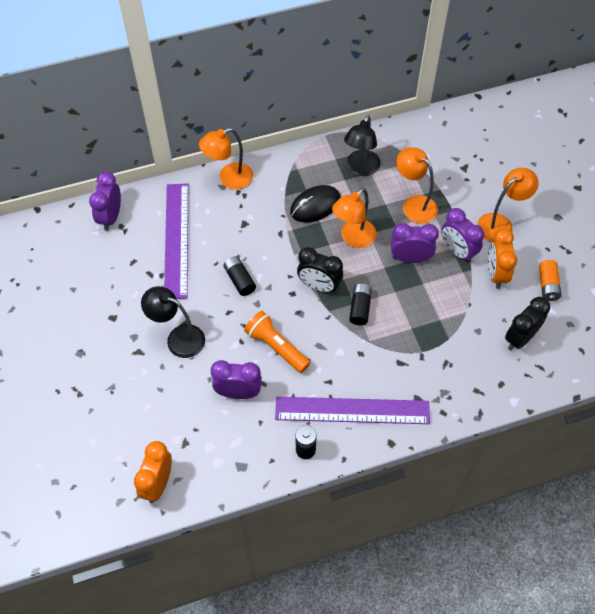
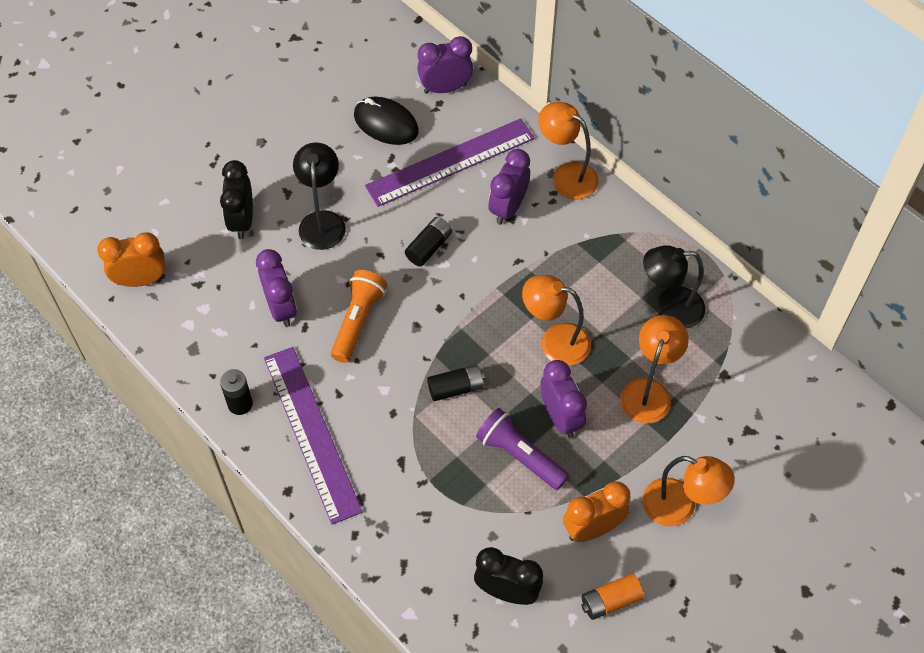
camera: 65 degrees right, 0 degrees up
black mouse [290,185,341,223] -> black mouse moved to [354,97,419,145]
black clock [297,247,343,293] -> black clock moved to [220,160,253,239]
purple clock [441,208,484,263] -> purple clock moved to [488,149,530,225]
none -> purple flashlight [476,408,569,490]

